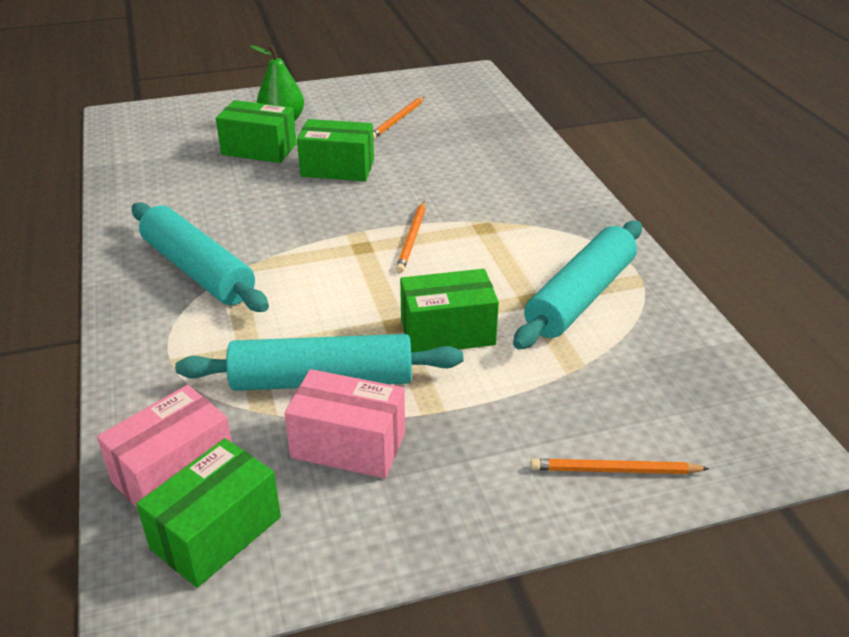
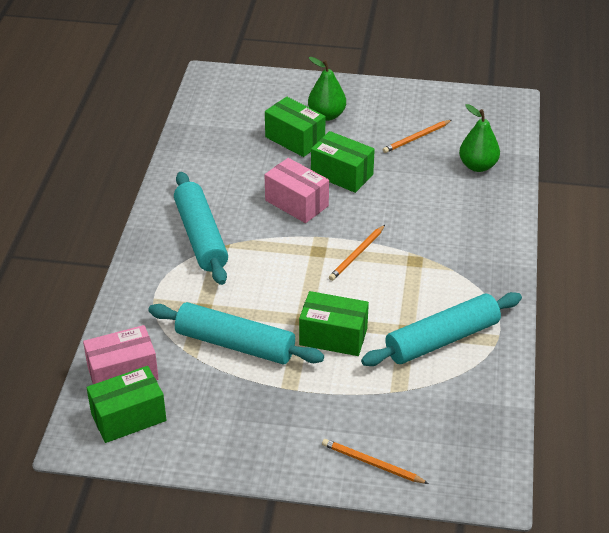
camera: 25 degrees right, 5 degrees up
pink box [284,369,405,479] -> pink box moved to [265,158,329,223]
none -> green pear [459,104,500,172]

